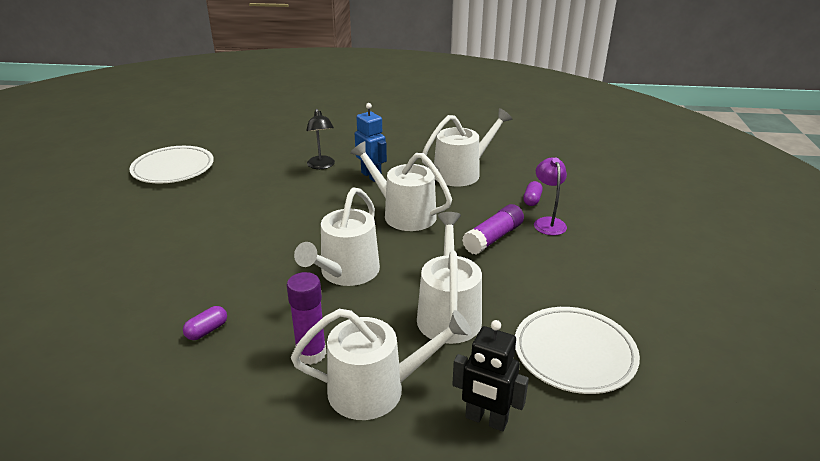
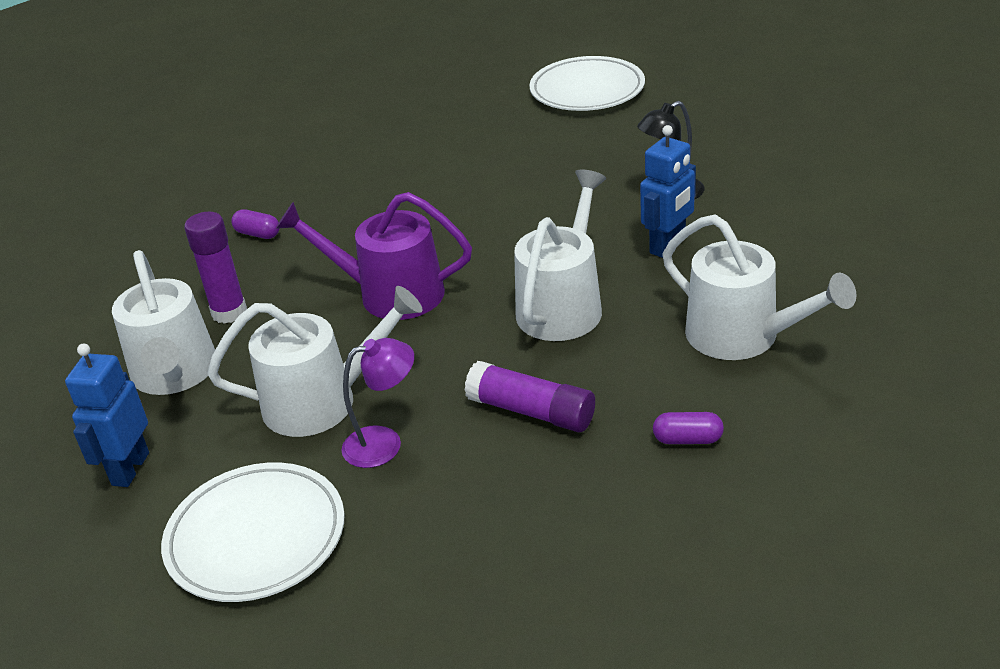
camera: 80 degrees right, 5 degrees up
white watering can [294,187,380,286] -> purple watering can [276,192,472,320]
black robot [452,320,529,431] -> blue robot [65,344,149,487]
purple lamp [534,157,567,235] -> purple lamp moved to [341,338,414,468]

